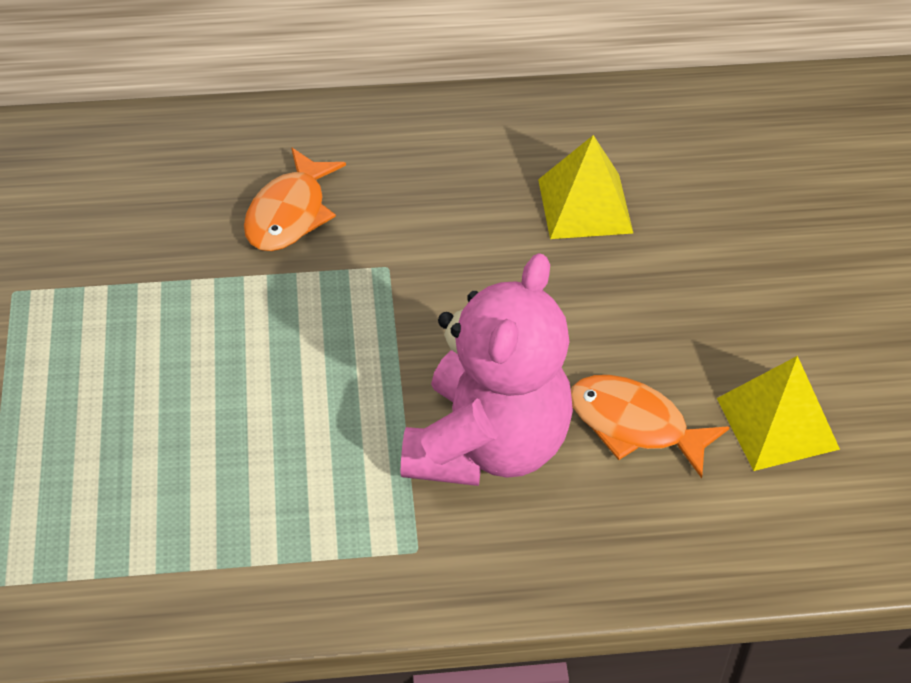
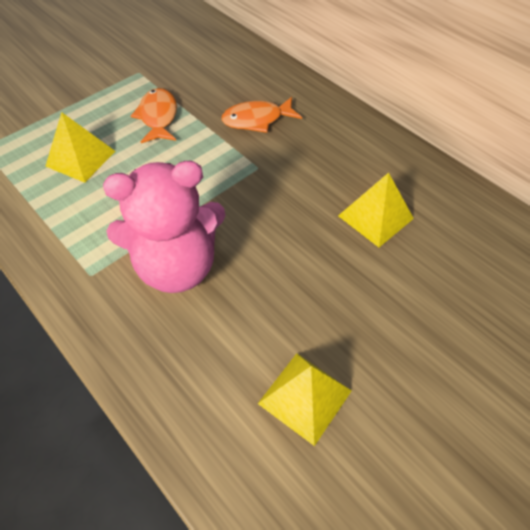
camera: 55 degrees right, 5 degrees up
orange fish [571,375,729,478] -> orange fish moved to [131,88,177,143]
none -> yellow pyramid [45,112,115,183]

